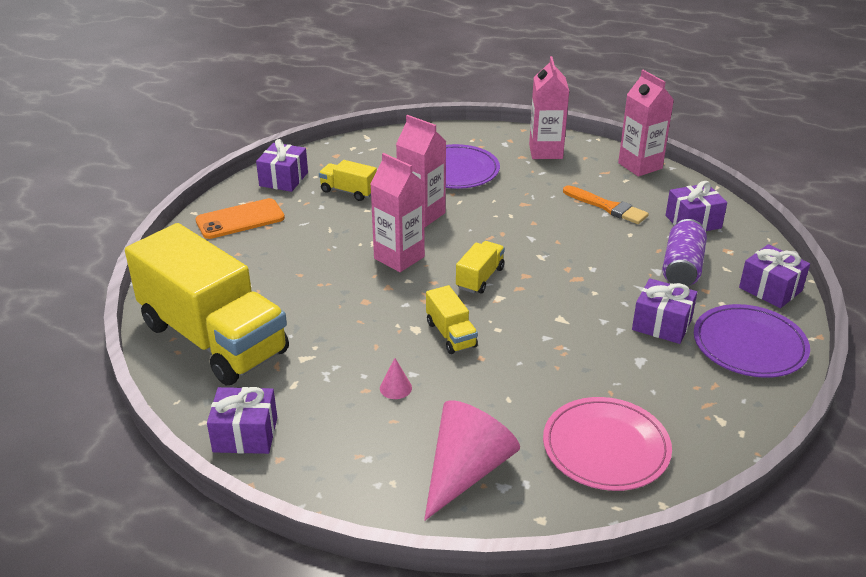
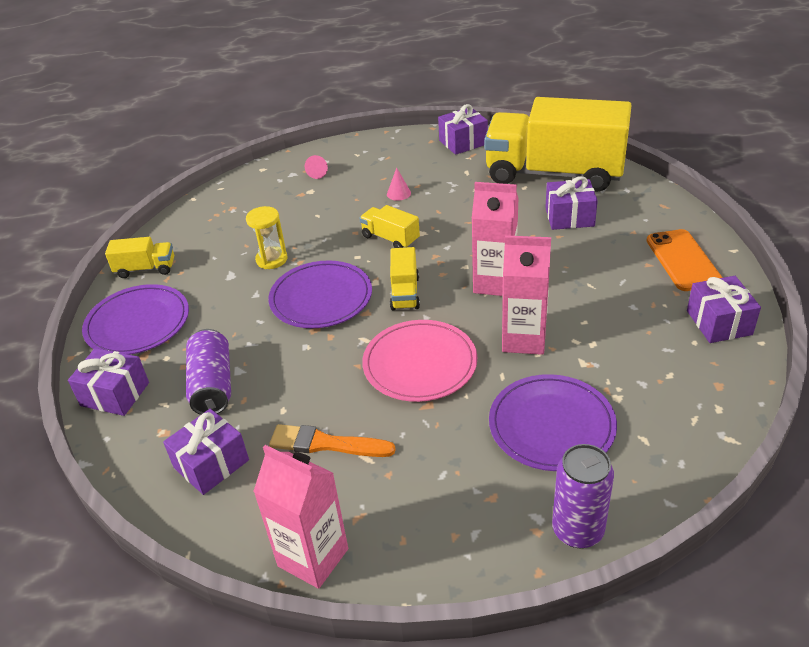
camera: 155 degrees right, 5 degrees up
orange phone [195,198,285,239] -> orange phone turned 45 degrees counterclockwise [646,229,723,291]
yellow truck [319,160,377,201] -> yellow truck moved to [105,237,174,278]
pink cone [424,400,520,521] -> pink cone [305,155,328,179], size x0.41
pink carton [529,56,569,159] -> none
pink plate [543,397,672,491] -> pink plate moved to [362,320,477,402]
purple gift [632,278,697,344] -> purple gift moved to [545,176,598,230]
none -> yellow hourglass [246,206,287,269]
none -> purple plate [268,260,372,328]
none -> purple can [552,444,614,548]

